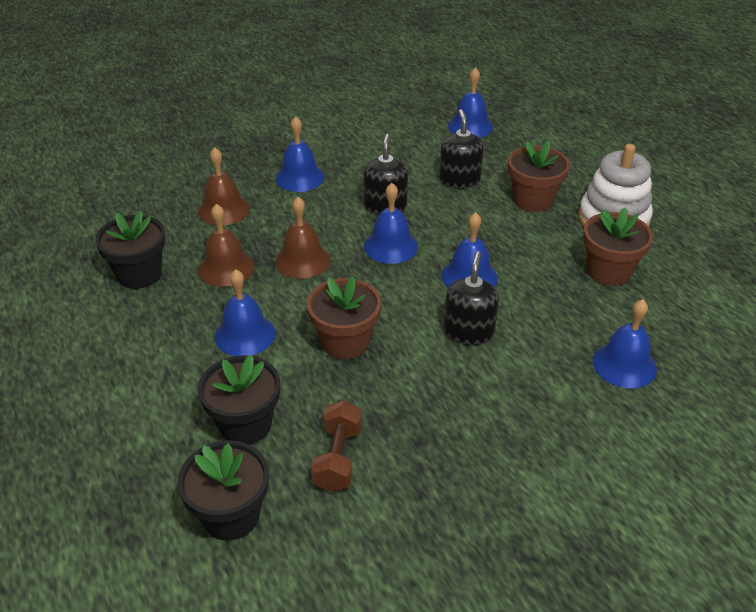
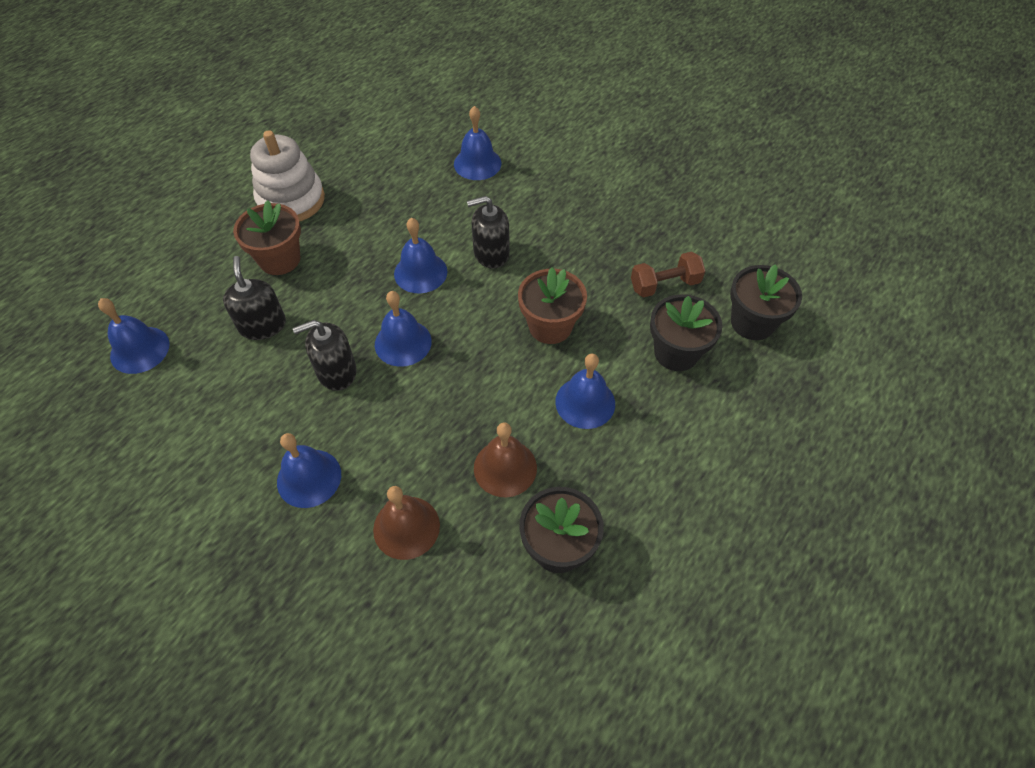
camera: 115 degrees left, 15 degrees up
brown bell [275,197,330,279] -> none
black soap dispenser [439,109,484,189] -> black soap dispenser turned 105 degrees clockwise [223,256,286,340]
brown flower pot [583,207,653,286] -> none

